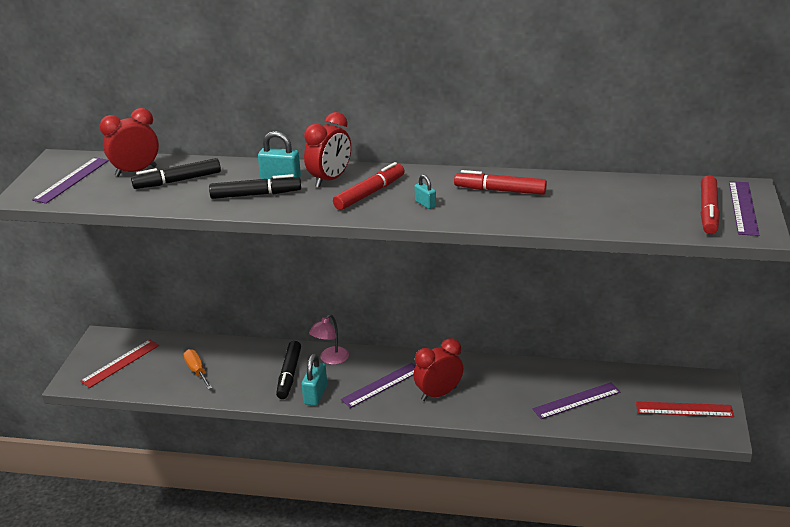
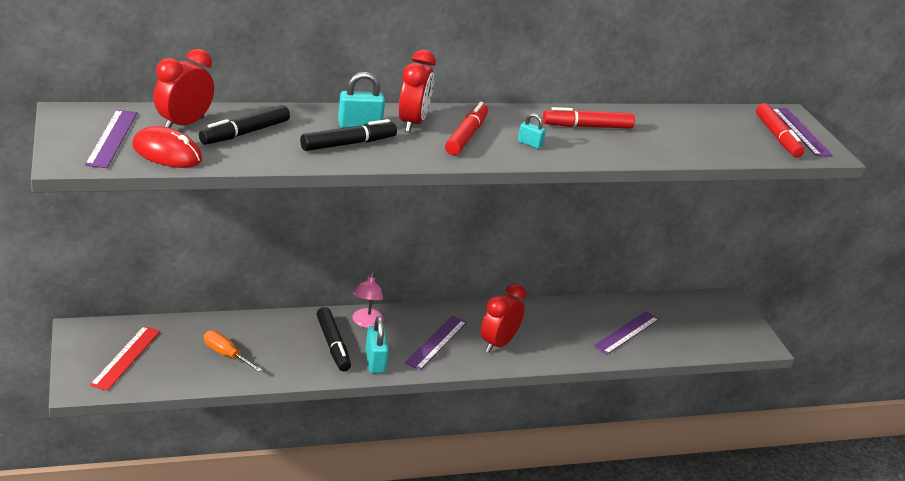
camera: 30 degrees left, 0 degrees up
red ruler [636,401,734,417] -> none
none -> red mouse [132,126,202,168]

